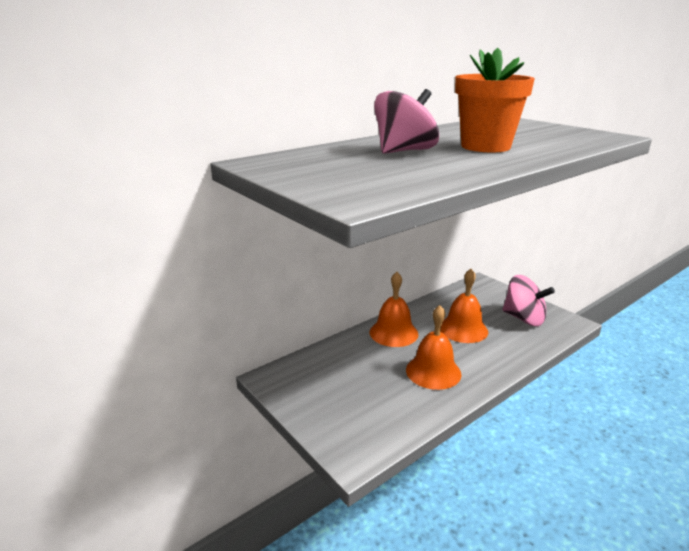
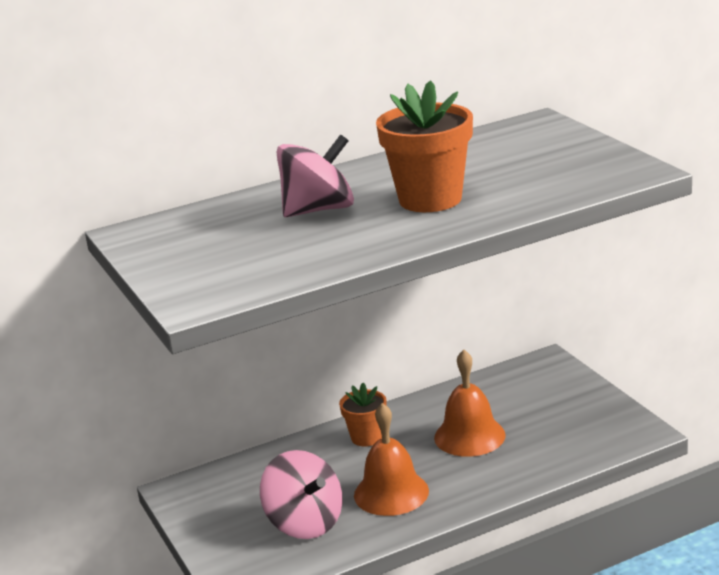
camera: 15 degrees right, 0 degrees up
orange bell [370,272,418,347] -> orange flower pot [339,383,387,446]
pink spinning top [502,275,555,326] -> pink spinning top moved to [260,450,343,539]

